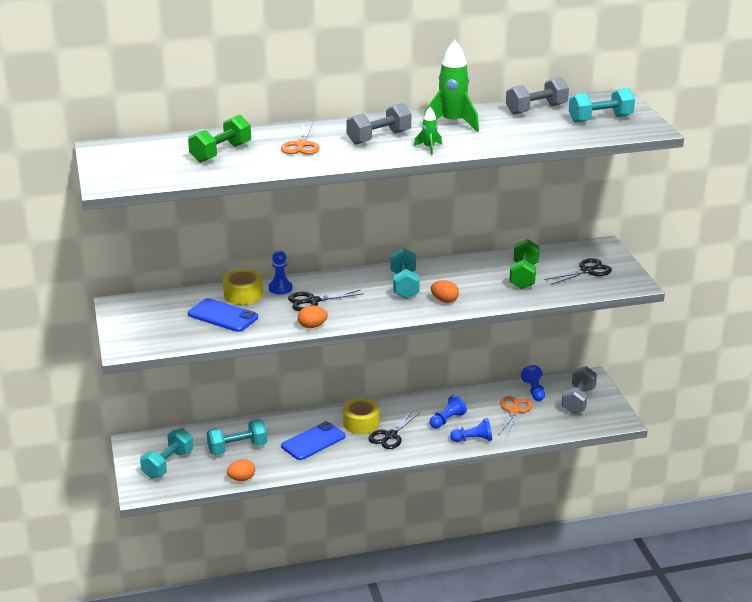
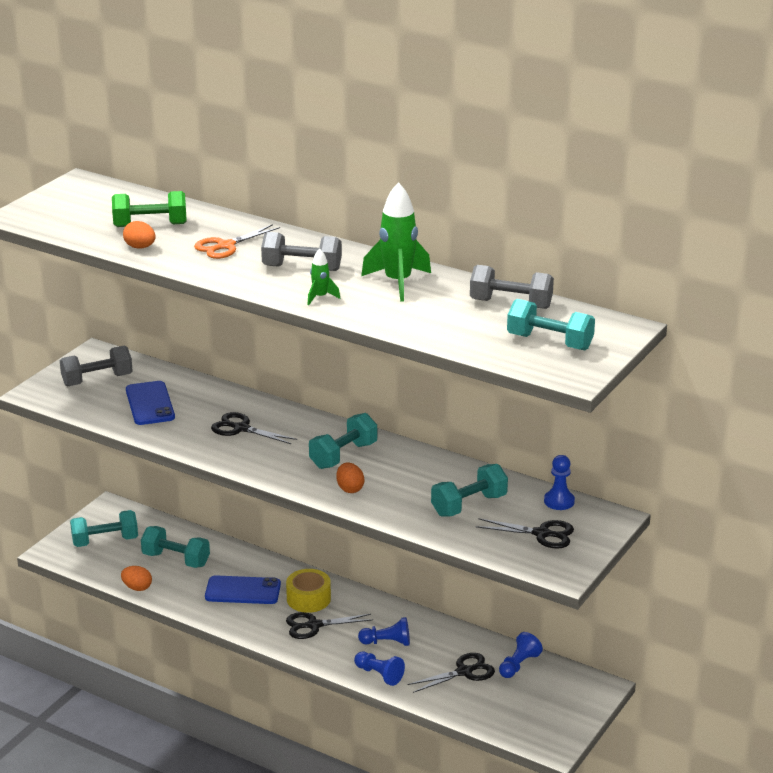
camera: 45 degrees right, 0 degrees up
yellow tape [223,269,263,305] -> none
blue pawn [269,251,292,295] -> blue pawn moved to [544,455,575,510]
orange egg [298,306,328,328] -> orange egg moved to [123,221,156,249]
orange scissors [499,396,532,435] -> black scissors [408,653,495,693]
green dumbbell [509,239,540,289] -> turquoise dumbbell [431,464,508,517]
grey dumbbell [562,366,597,414] -> grey dumbbell moved to [60,345,133,386]

